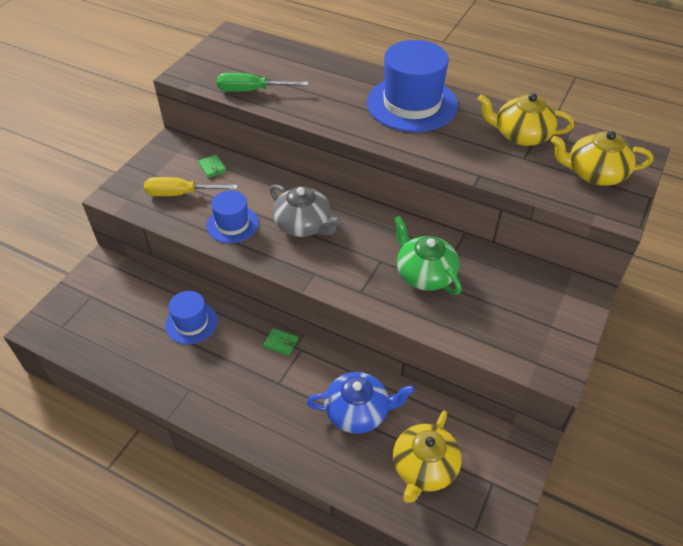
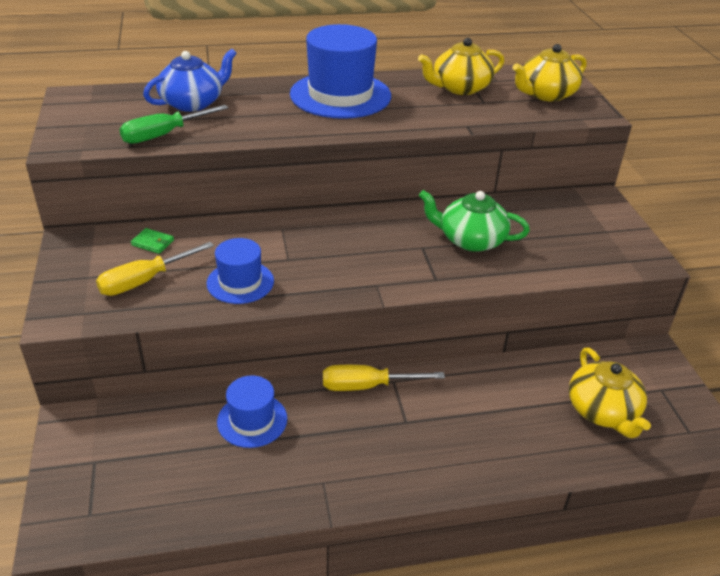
camera: 40 degrees left, 10 degrees down
green wallet [263,328,298,356] -> yellow screwdriver [323,365,445,391]
grey teapot [269,184,341,237] -> none
blue teapot [306,372,415,434] -> blue teapot moved to [143,49,237,112]

